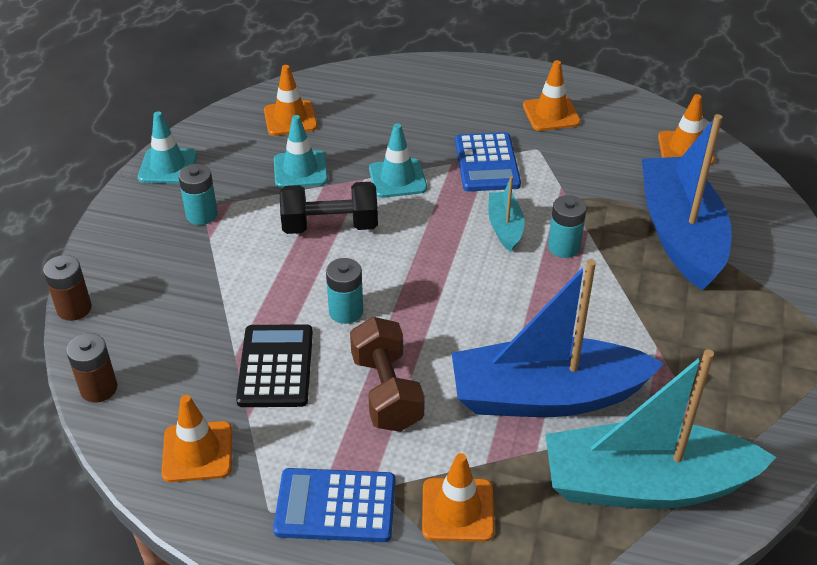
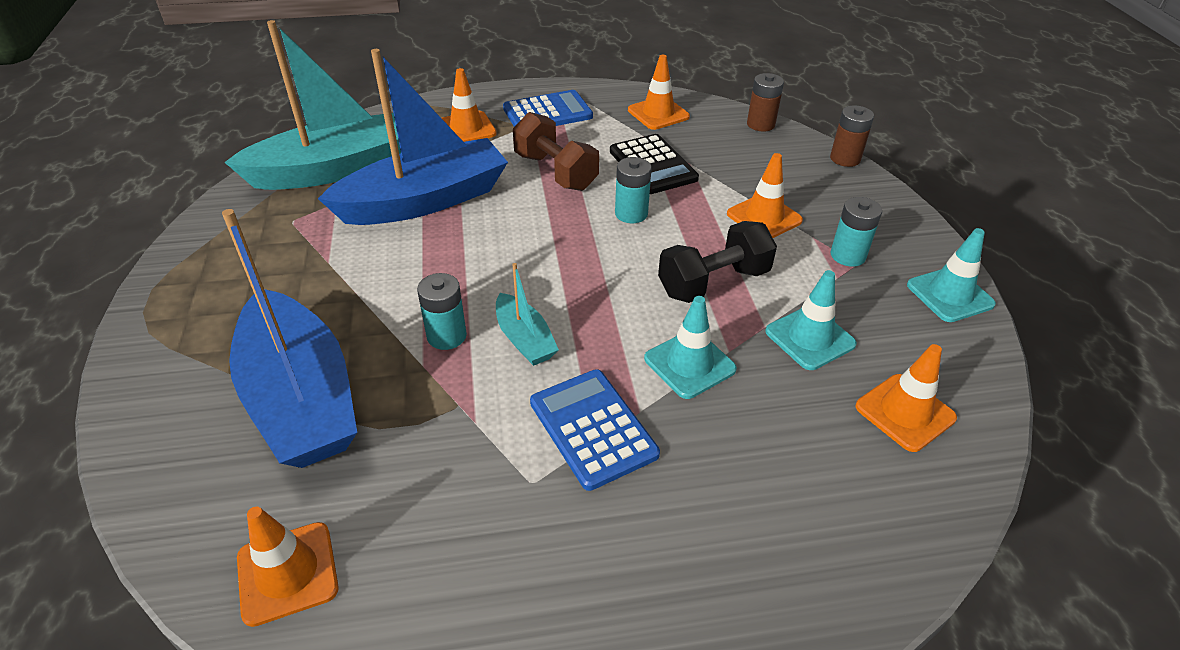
camera: 155 degrees right, 0 degrees up
orange traffic cone [523,60,581,131] -> orange traffic cone moved to [727,153,803,238]

